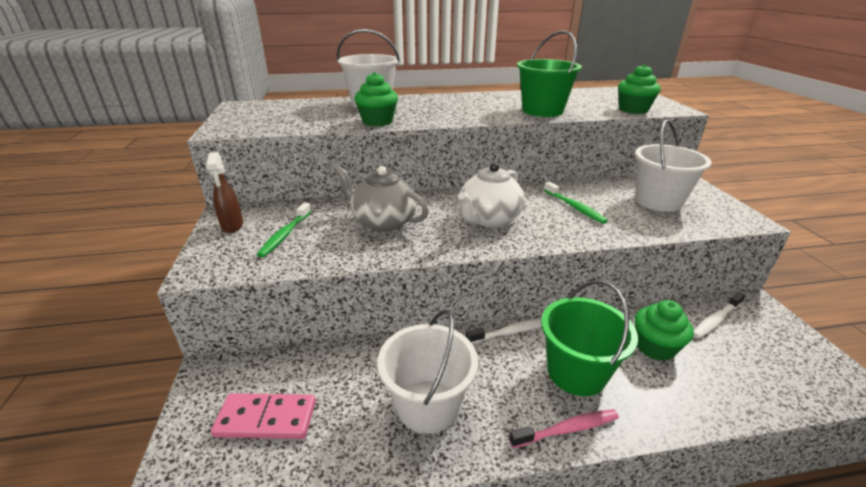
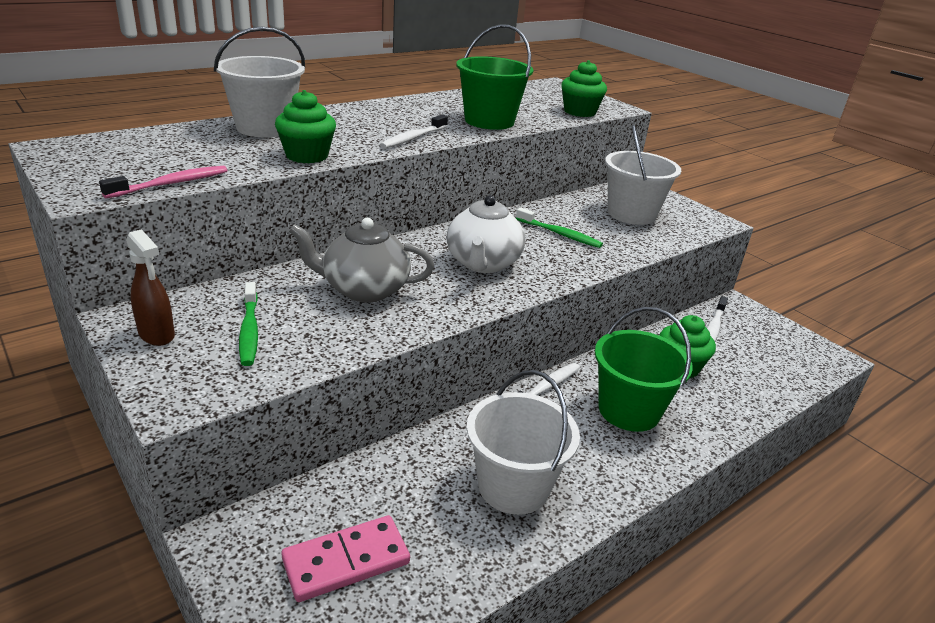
camera: 30 degrees left, 0 degrees up
pink toothbrush [509,409,619,448] -> pink toothbrush moved to [99,166,227,199]
none -> white toothbrush [380,114,448,149]

